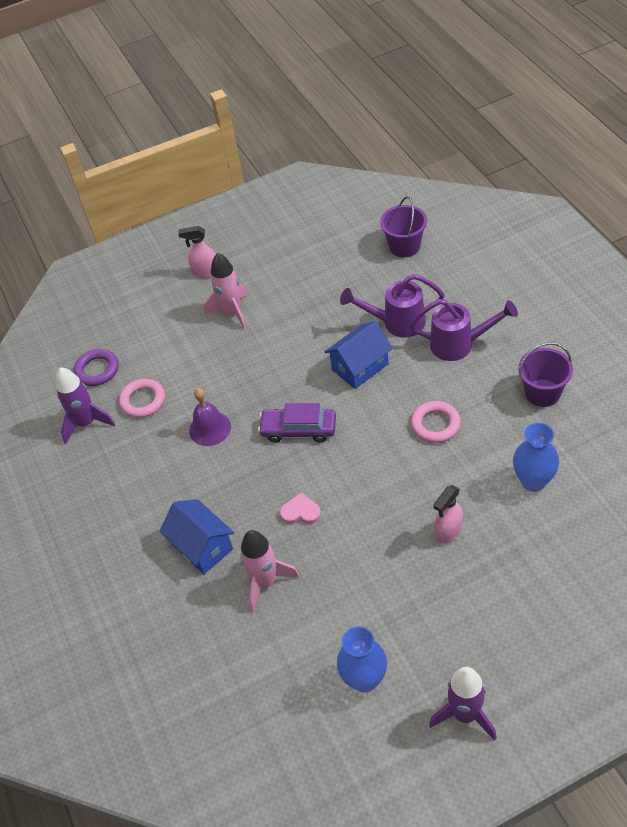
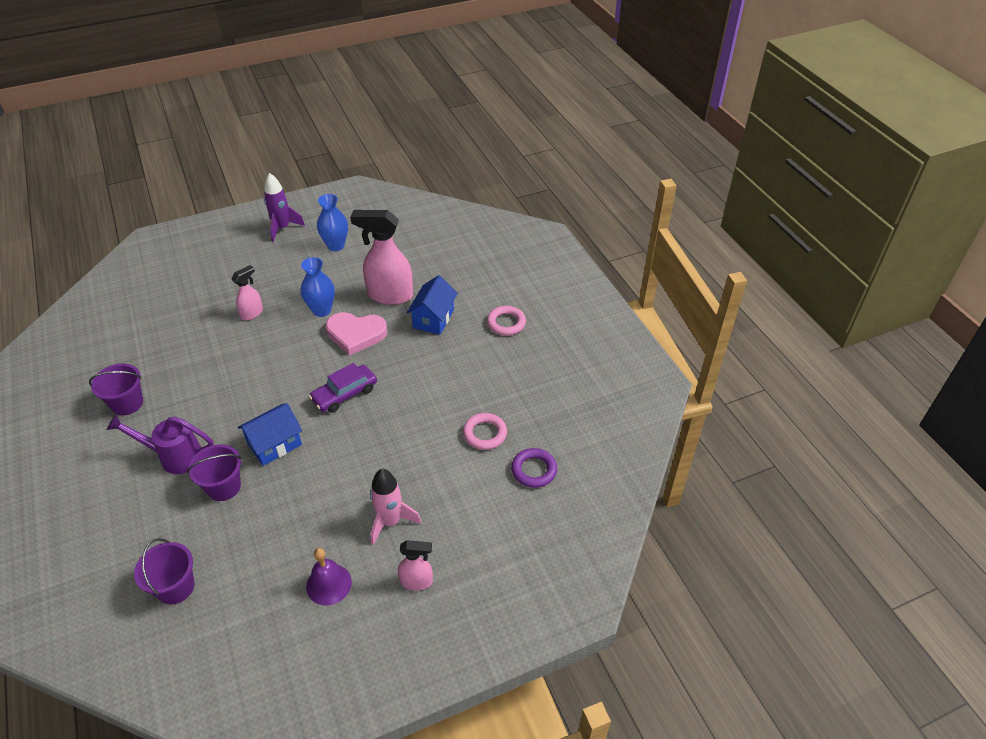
camera: 175 degrees right, 5 degrees down
purple rocket [56,367,115,444] -> none
blue house [160,499,234,574] -> blue house turned 60 degrees clockwise [407,275,458,335]
purple bell [189,388,231,446] -> purple bell moved to [306,548,352,605]
pink rocket [240,530,300,612] -> pink spray bottle [350,210,413,305]
purple car [258,403,336,443] -> purple car turned 135 degrees clockwise [309,363,377,413]
pink heart [280,492,321,524] -> pink heart [326,312,387,356], size x1.95
purple watering can [340,274,445,337] -> purple bucket [187,444,242,501]
pink ring [411,401,461,443] -> pink ring moved to [487,306,526,336]
blue vase [513,423,559,492] -> blue vase moved to [301,257,335,317]

